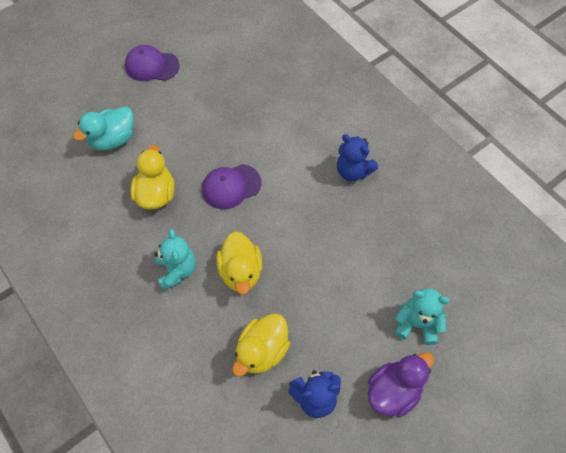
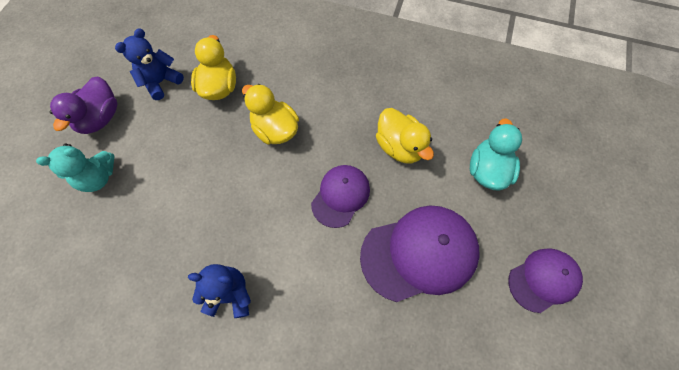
camera: 145 degrees right, 5 degrees up
turquoise teddy bear [155,229,196,291] -> none
none -> purple cap [360,205,480,302]

